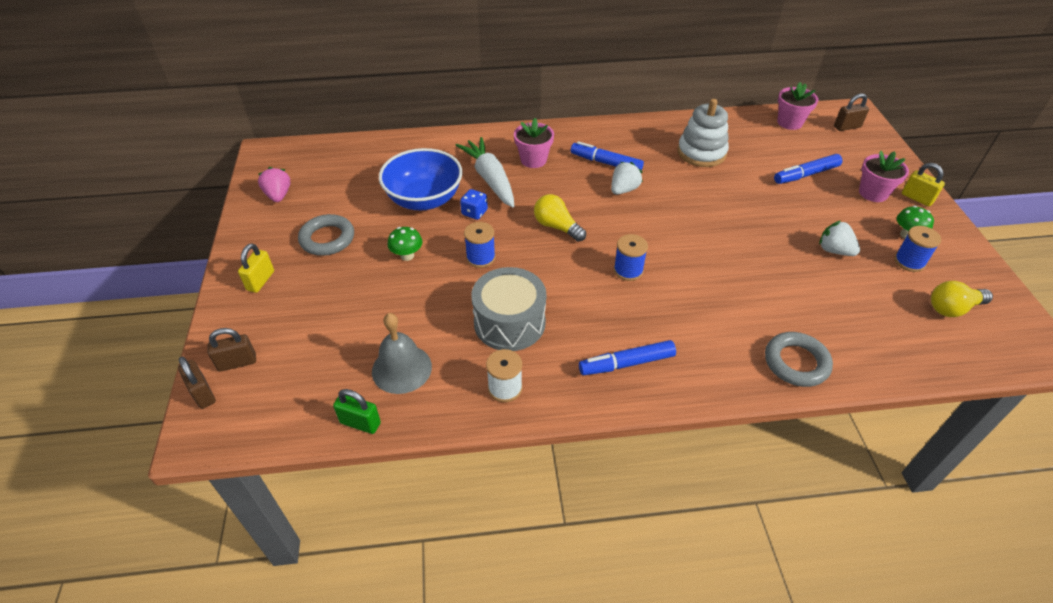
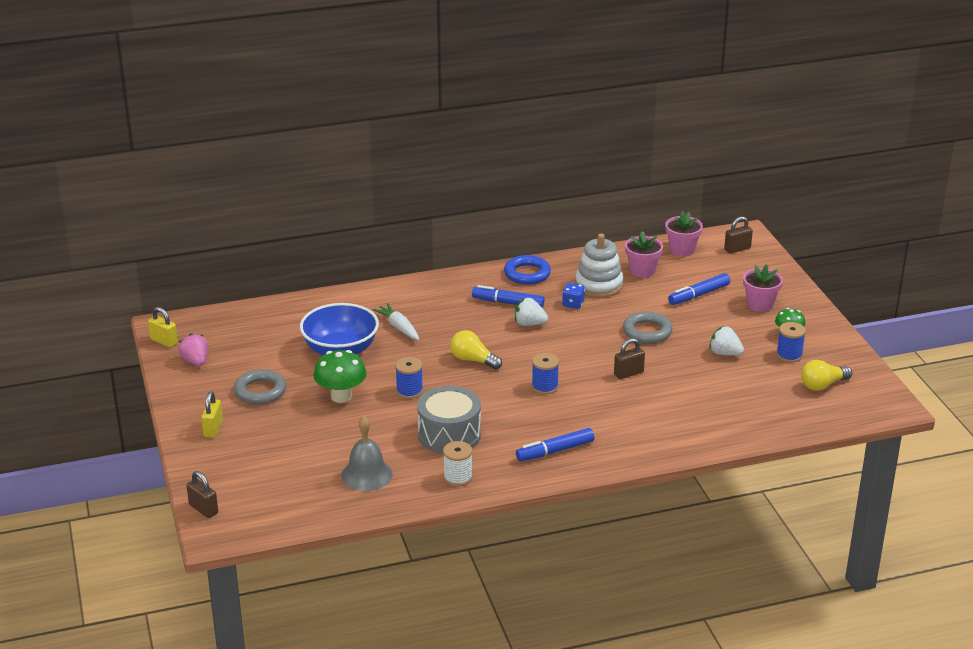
camera: 10 degrees left, 15 degrees down
brown padlock [208,328,256,372] -> brown padlock moved to [614,338,645,379]
green padlock [333,389,381,434] -> none
green mushroom [388,227,422,261] -> green mushroom [313,350,367,403], size x1.65
white carrot [456,137,514,208] -> white carrot [372,303,420,340], size x0.65
blue dice [460,189,488,220] -> blue dice moved to [562,283,585,309]
pink flower pot [514,118,554,168] -> pink flower pot moved to [625,231,663,278]
white strawberry [611,162,643,195] -> white strawberry turned 105 degrees counterclockwise [515,298,548,326]
grey ring [765,332,833,387] -> grey ring moved to [623,311,673,344]
yellow padlock [902,163,945,206] -> yellow padlock moved to [148,307,178,348]
none -> blue ring [504,255,551,285]

